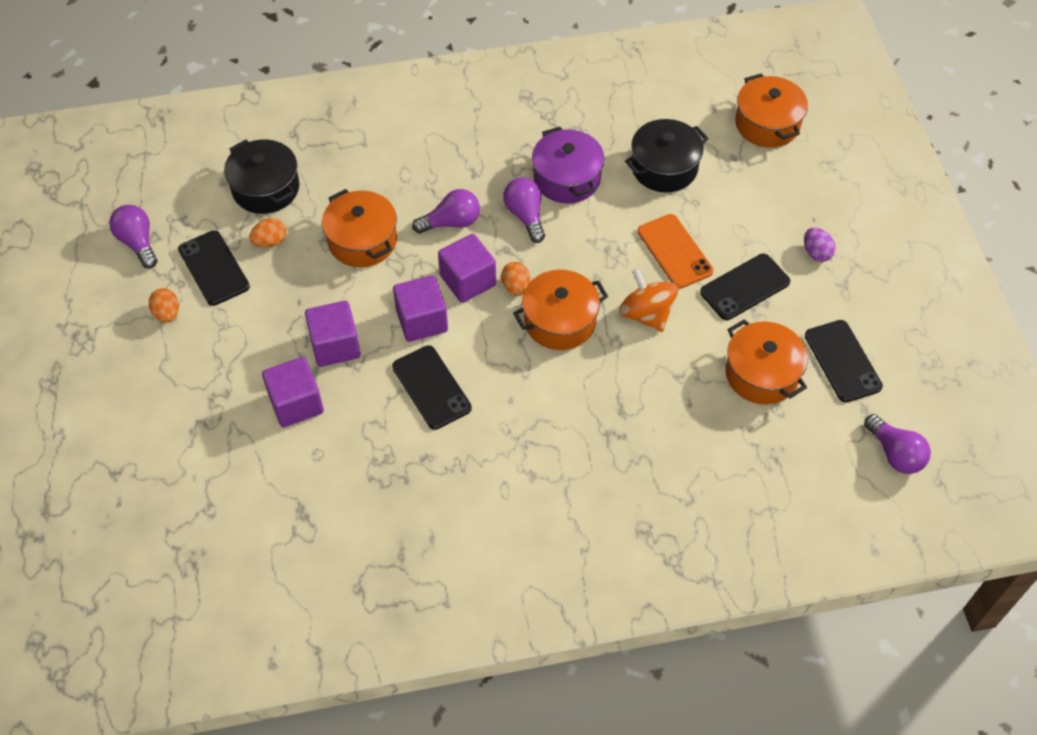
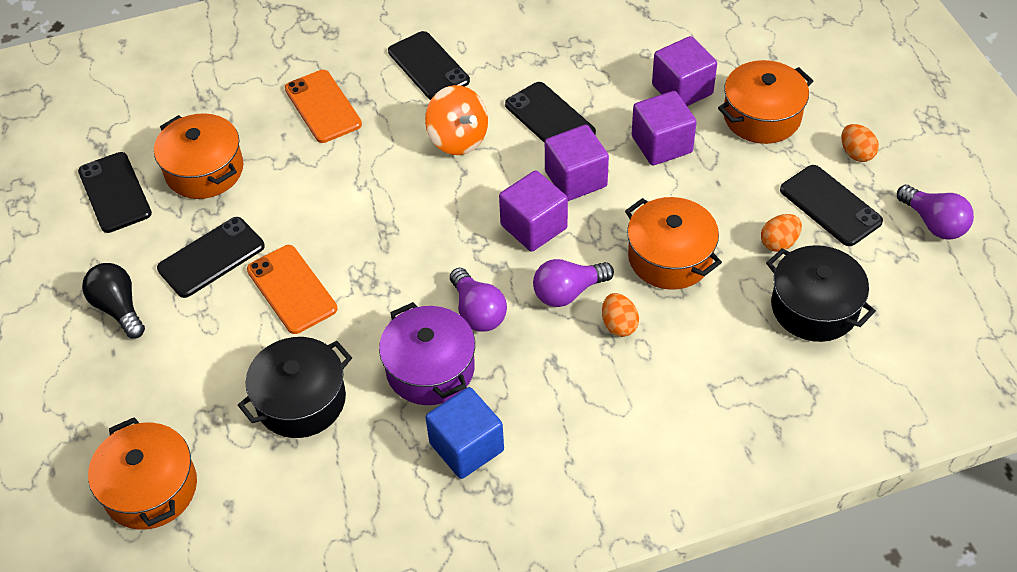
camera: 175 degrees right, 5 degrees down
orange egg [501,262,530,296] -> orange egg moved to [602,293,639,337]
orange pot [513,270,608,350] -> orange pot moved to [718,60,813,144]
orange spinning top [619,268,678,332] -> orange spinning top moved to [425,85,488,155]
purple egg [804,227,836,262] -> black light bulb [82,263,145,339]
purple light bulb [864,414,931,474] -> none
none -> orange phone [285,70,362,143]
none -> black phone [388,31,470,100]
none -> blue cube [425,387,504,479]

